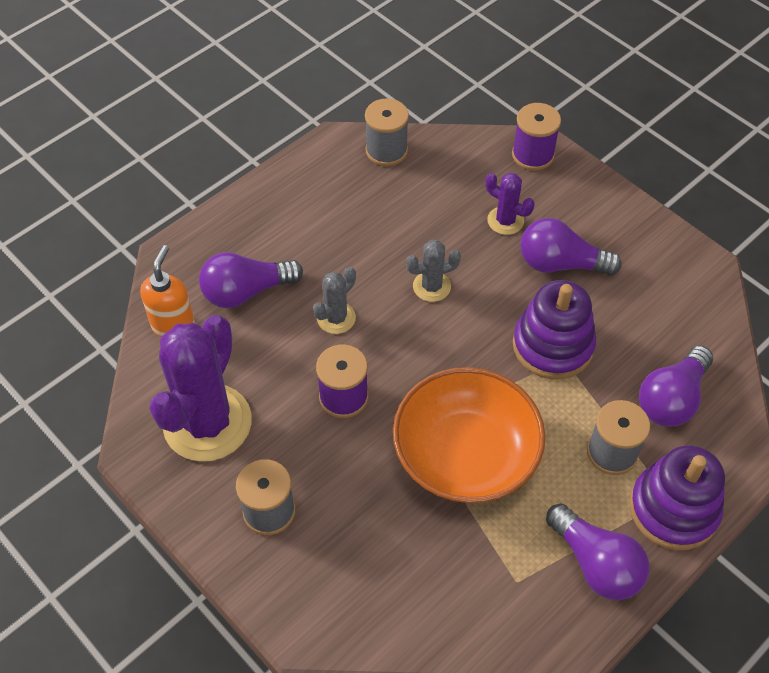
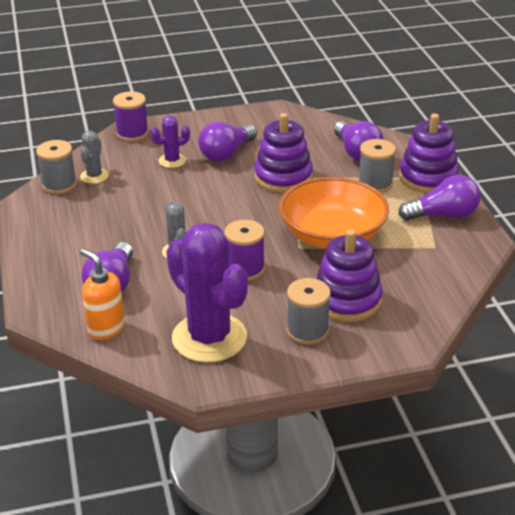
camera: 60 degrees left, 20 degrees down
grey cactus [406,240,461,302] -> grey cactus moved to [80,131,109,184]
none -> purple stacking toy [316,230,383,322]

